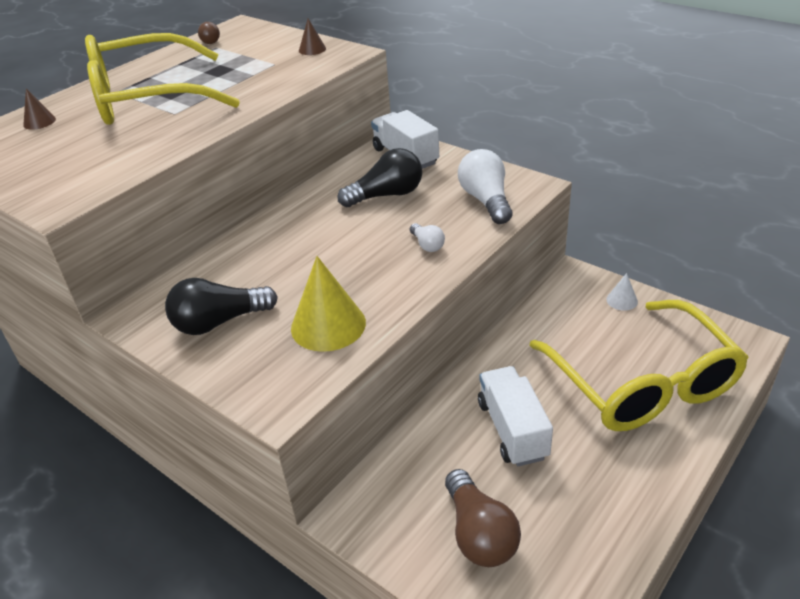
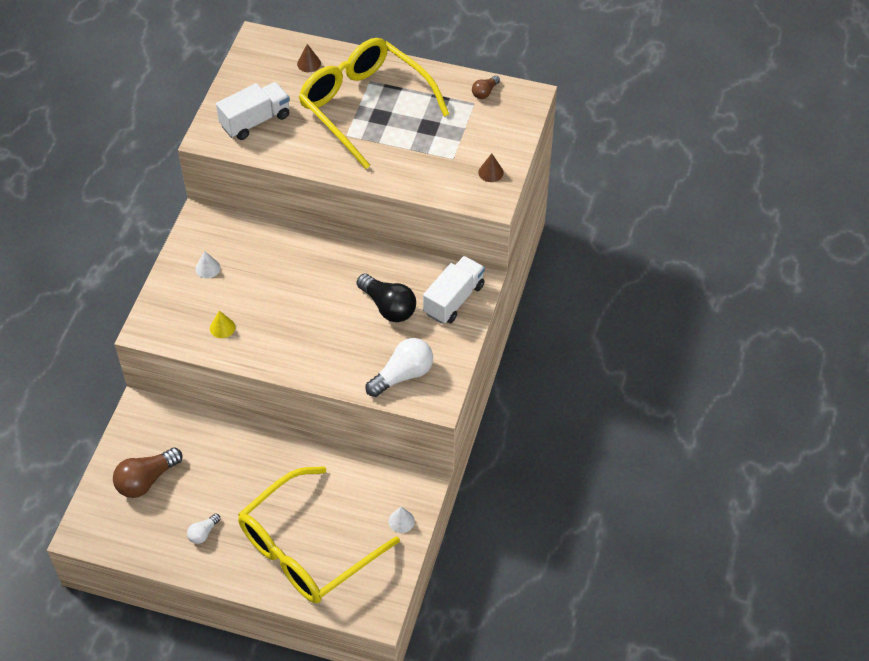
camera: 65 degrees right, 15 degrees up
black light bulb [165,278,278,335] -> white cone [196,251,220,278]
yellow cone [291,256,366,352] -> yellow cone [210,311,235,338], size x0.50
white light bulb [410,223,445,252] -> white light bulb moved to [187,513,220,544]
white truck [478,366,553,466] -> white truck moved to [216,82,290,140]

